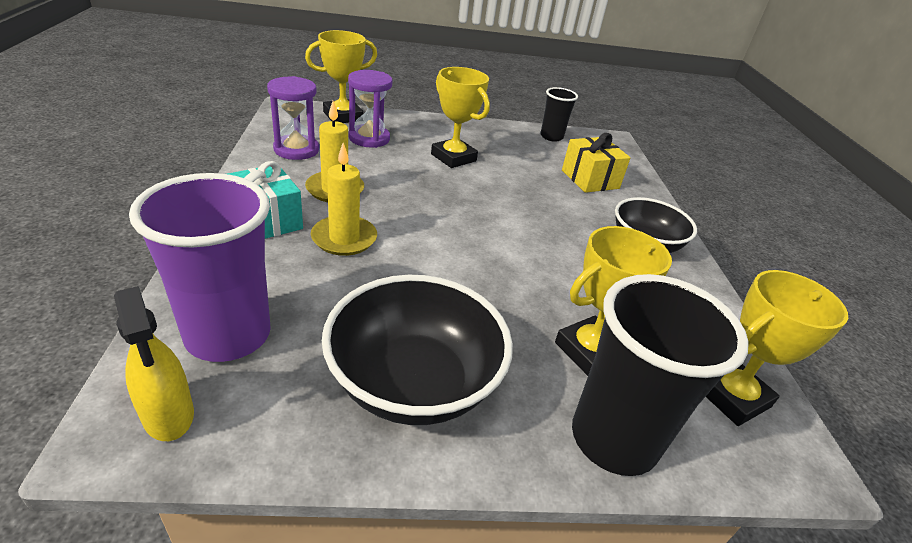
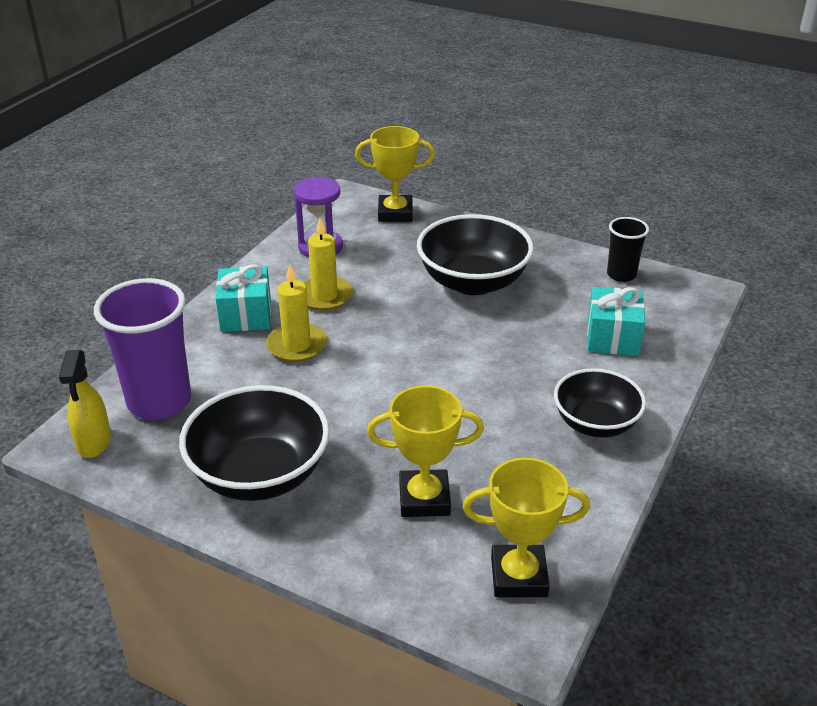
camera: 35 degrees right, 0 degrees up
purple hourglass [348,70,392,148] -> none
yellow trophy [431,67,490,168] -> black bowl [417,214,534,295]
yellow gift [562,133,631,193] -> turquoise gift [587,287,645,356]
black cup [572,274,749,476] -> none

